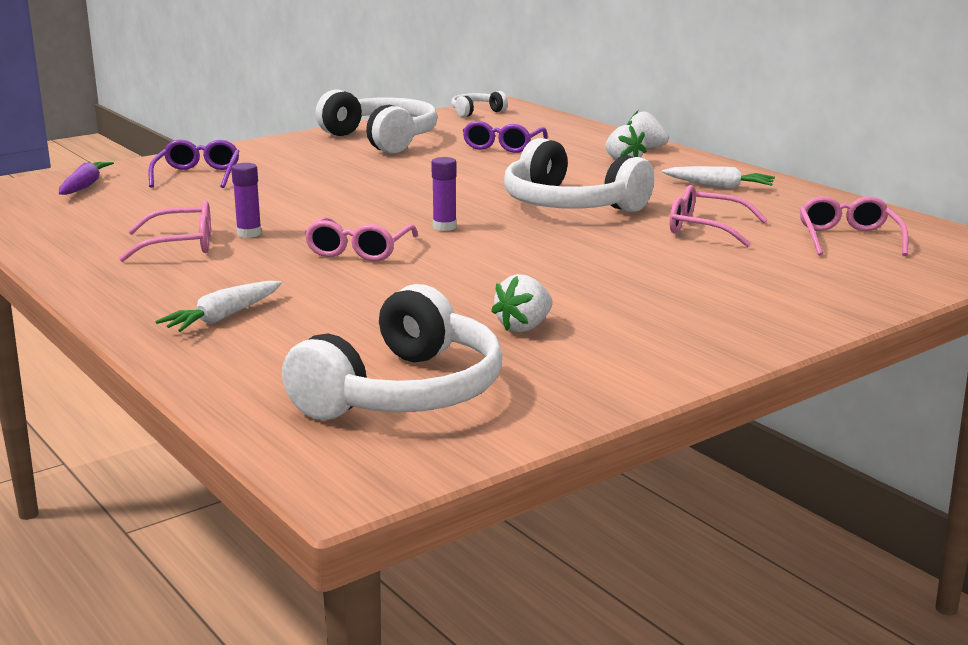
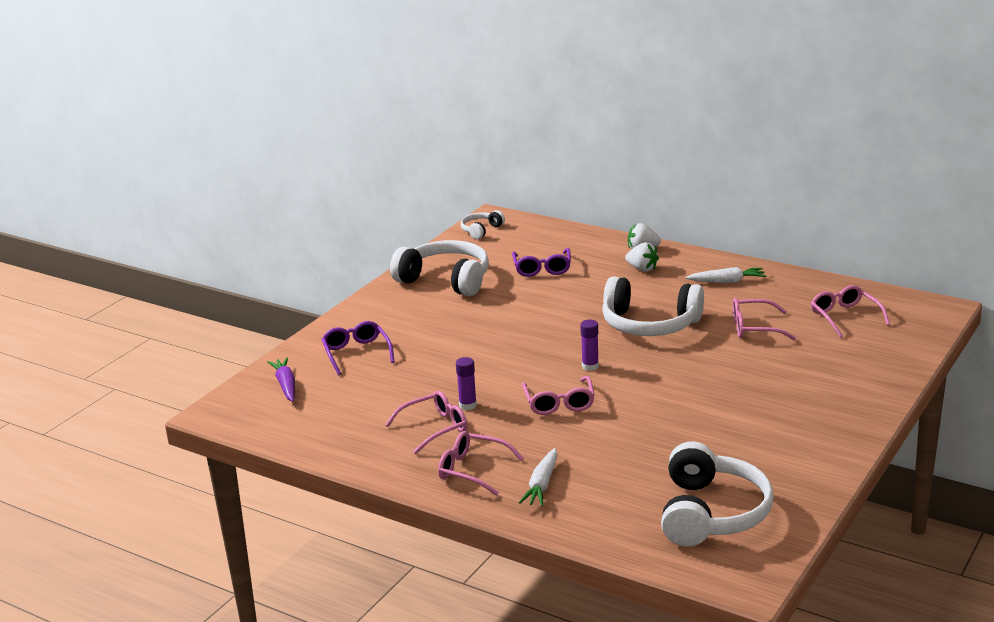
camera: 20 degrees left, 5 degrees up
white strawberry [491,274,553,332] -> none
none -> pink glasses [438,431,524,496]

